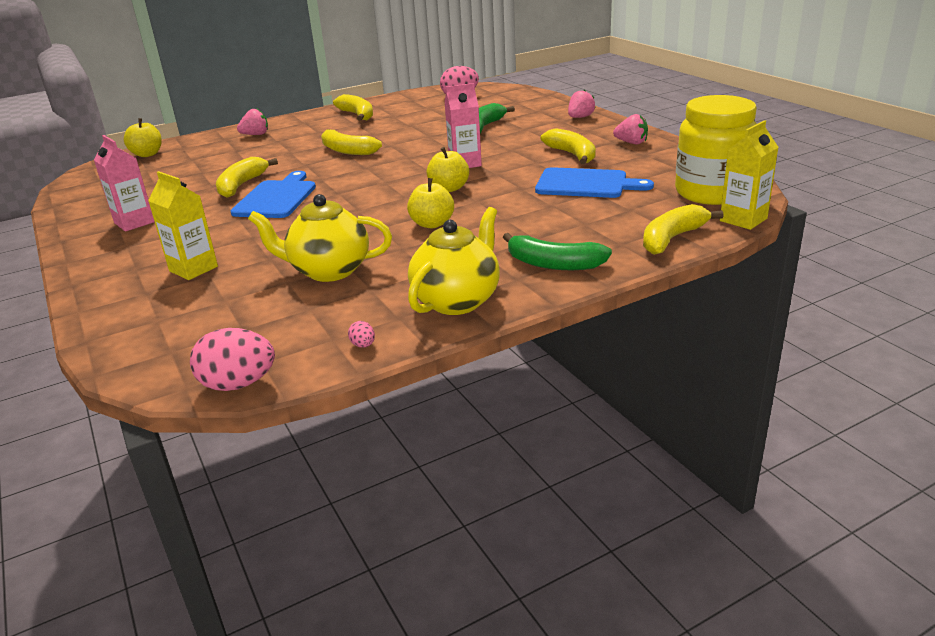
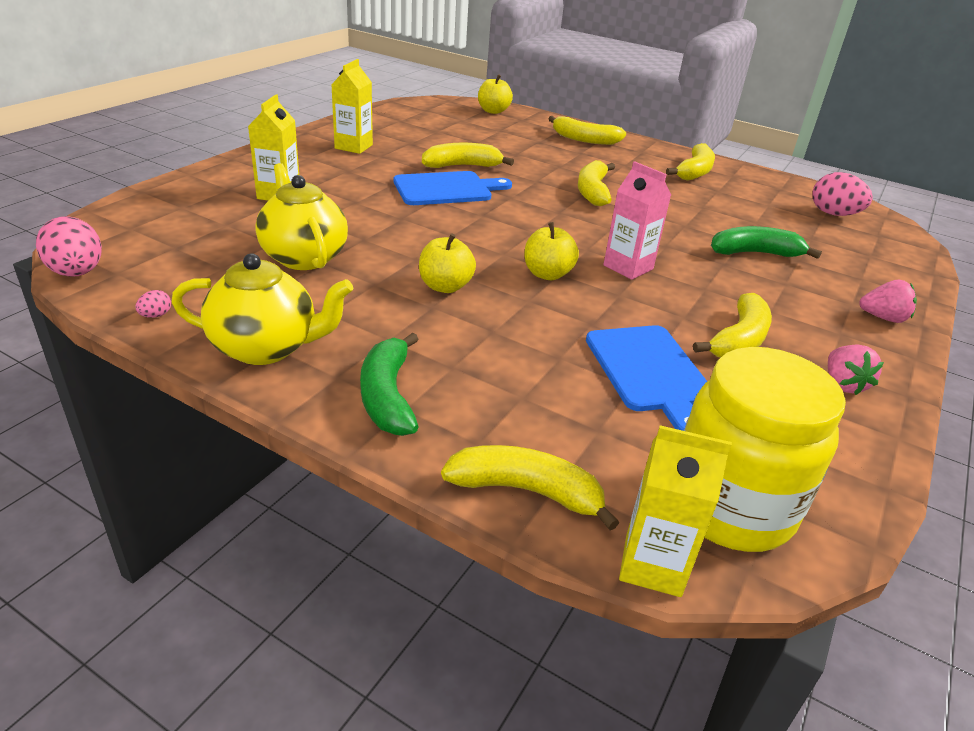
camera: 55 degrees right, 5 degrees up
pink carton [94,135,155,232] -> yellow carton [331,59,373,154]
pink strawberry [237,109,268,135] -> yellow banana [548,116,626,145]

